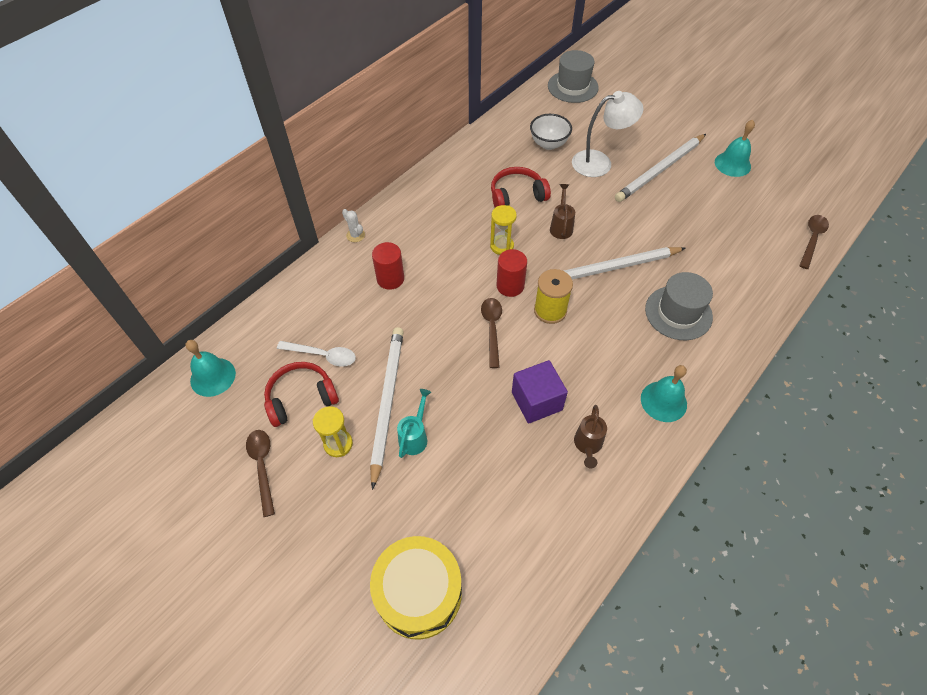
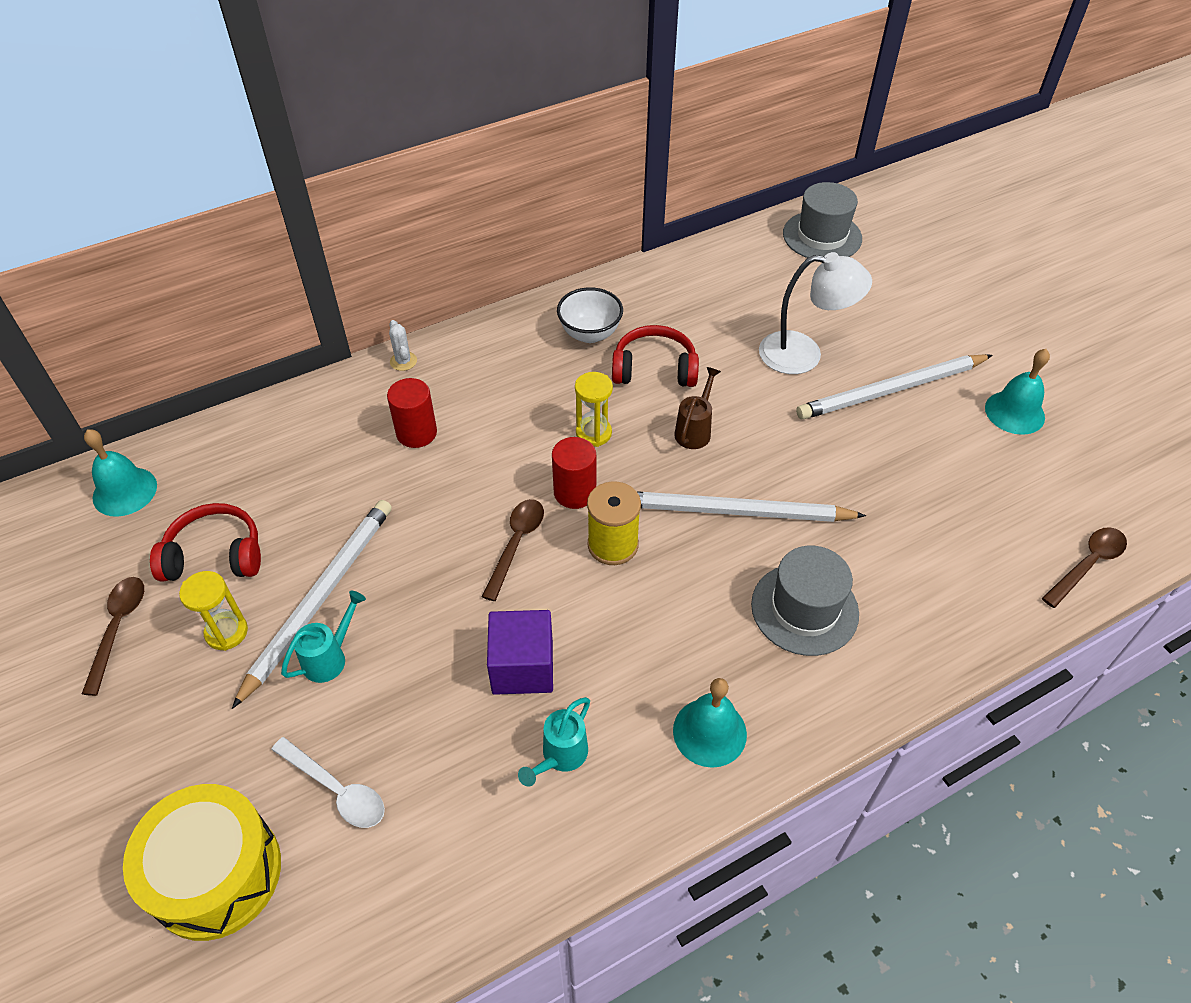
camera: 20 degrees right, 5 degrees down
white spoon [277,341,356,367] -> white spoon moved to [271,737,385,828]
white bowl [530,114,572,150] -> white bowl moved to [557,287,623,343]
brown watering can [574,405,607,468] -> turquoise watering can [518,697,590,787]

